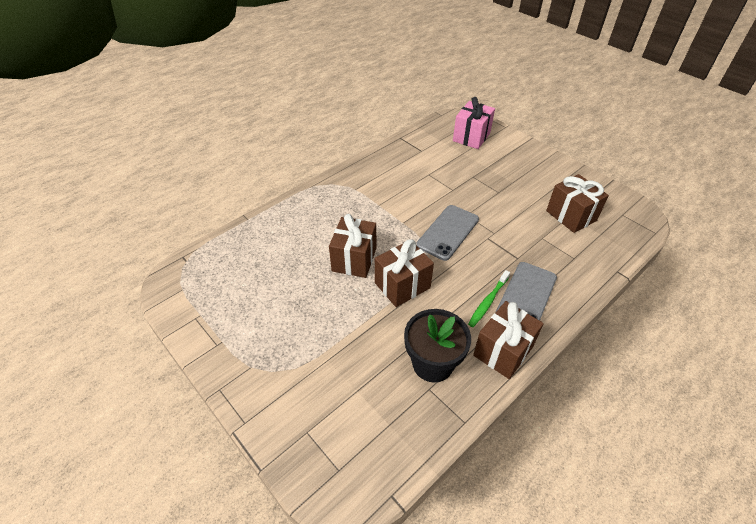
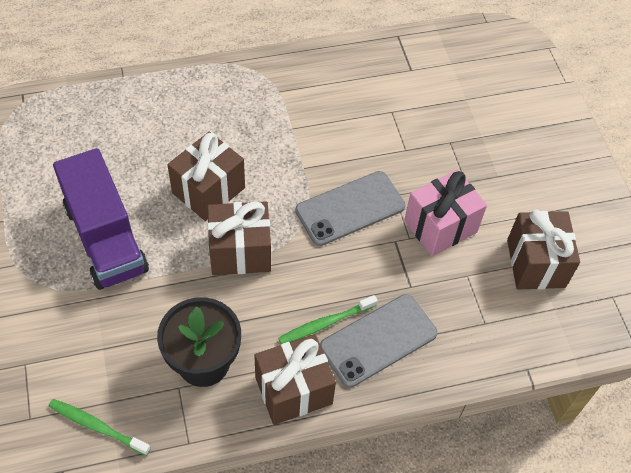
camera: 25 degrees right, 10 degrees up
pink gift [453,97,495,149] -> pink gift moved to [404,169,487,256]
none -> green toothbrush [49,399,151,456]
none -> purple truck [53,148,149,290]

